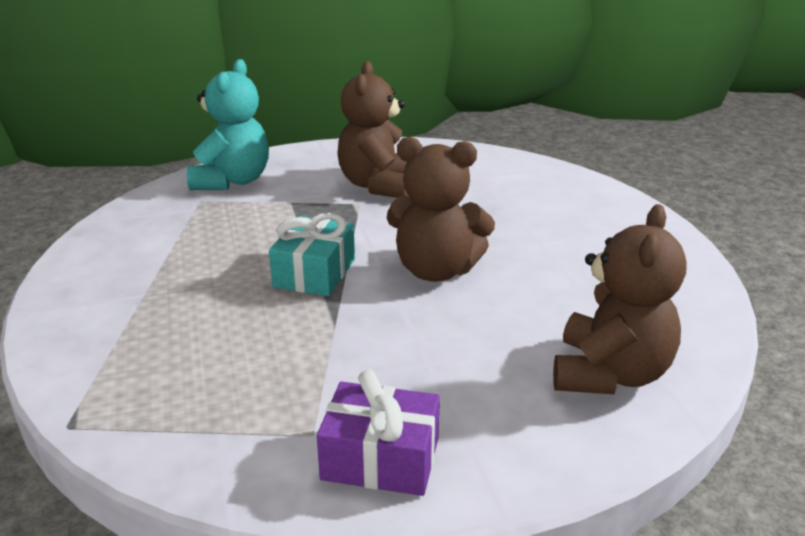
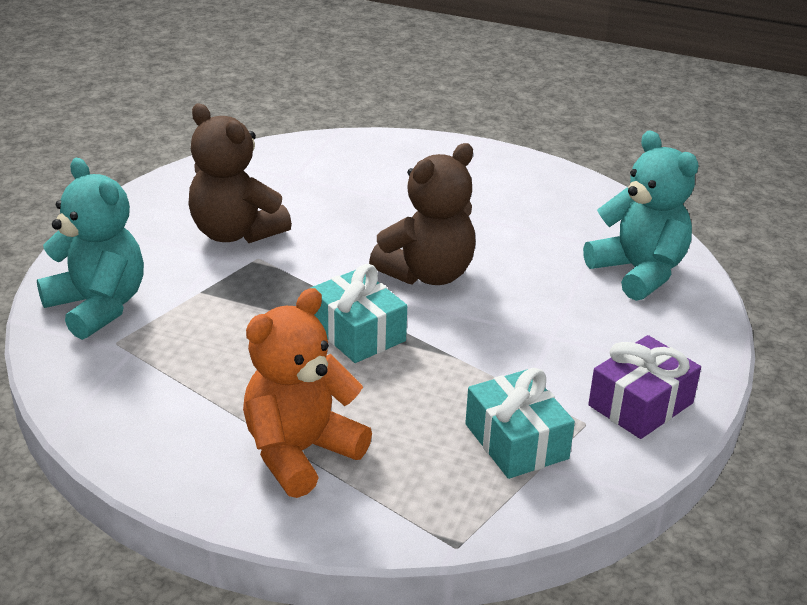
camera: 55 degrees left, 5 degrees up
brown teddy bear [553,204,686,394] -> turquoise teddy bear [583,131,699,301]
none -> orange teddy bear [243,288,372,498]
none -> turquoise gift [465,368,575,479]

